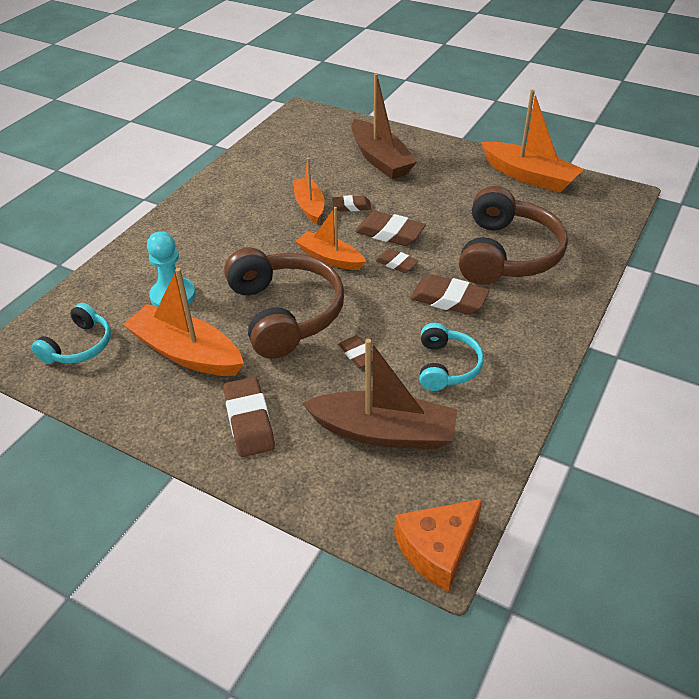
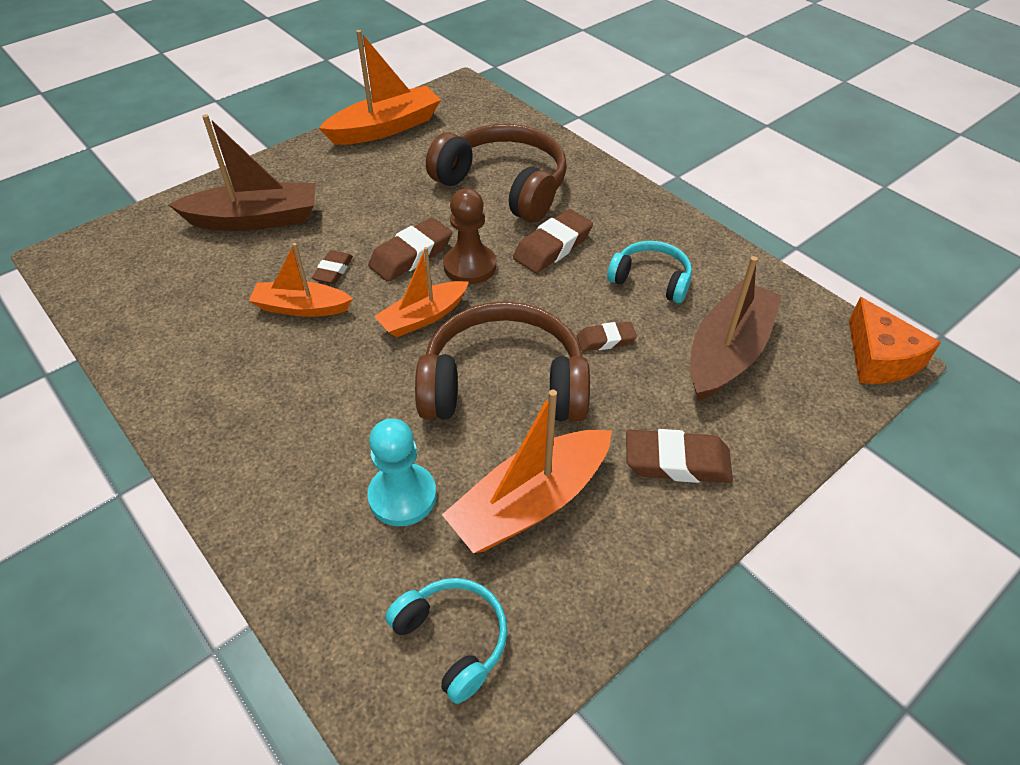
camera: 70 degrees left, 5 degrees up
brown eraser [375,249,419,273] -> brown pawn [443,188,496,284]

